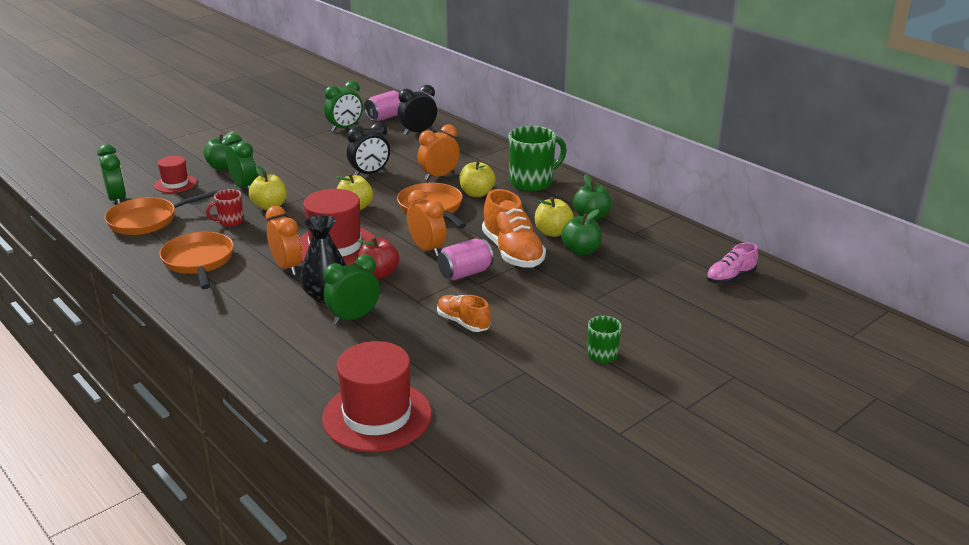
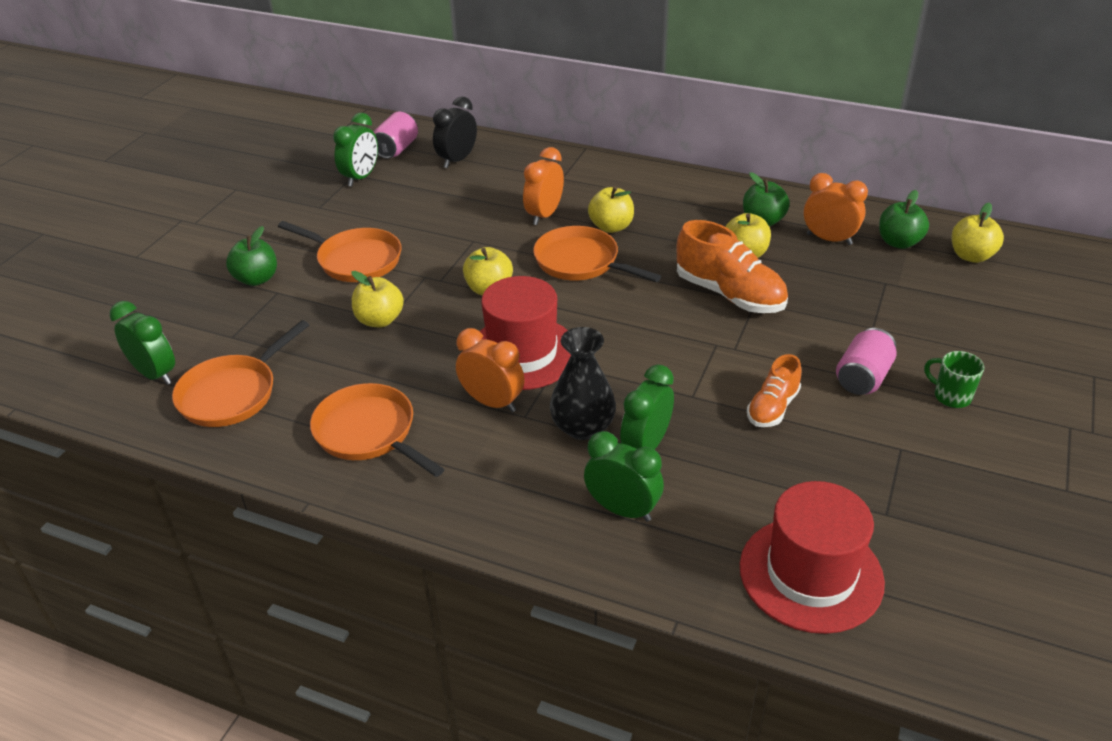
camera: 25 degrees left, 10 degrees up
red hat [154,156,197,193] -> none
red mug [206,189,244,227] -> none
green clock [225,133,257,192] -> green clock moved to [584,431,664,522]
black clock [347,122,390,175] -> none
red apple [357,237,399,279] -> none
orange clock [407,190,447,256] -> orange clock moved to [803,173,868,245]
pink can [437,239,494,281] -> pink can moved to [836,328,897,395]
orange shoe [437,295,491,332] -> orange shoe turned 75 degrees counterclockwise [747,354,801,427]
green mug [509,126,567,192] -> none
green apple [561,209,602,256] -> green apple moved to [879,190,929,249]
pink shoe [706,243,758,284] -> yellow apple [952,202,1004,263]
none -> orange pan [278,221,401,282]

